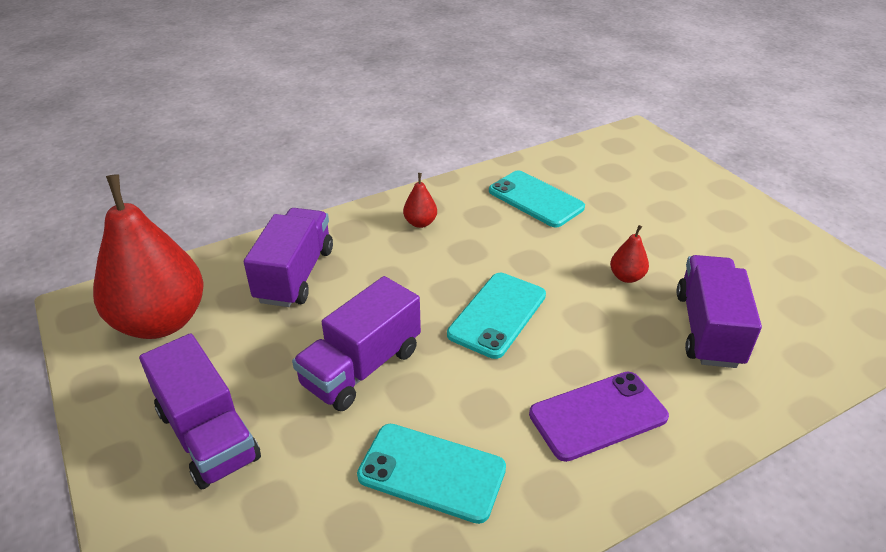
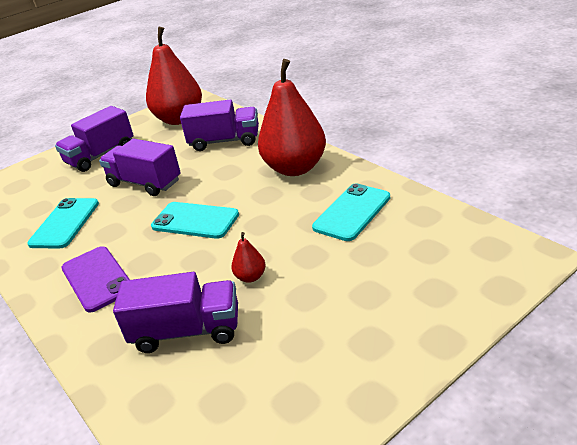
camera: 85 degrees right, 5 degrees down
red pear [403,173,437,228] -> red pear [258,59,326,176], size x2.49

